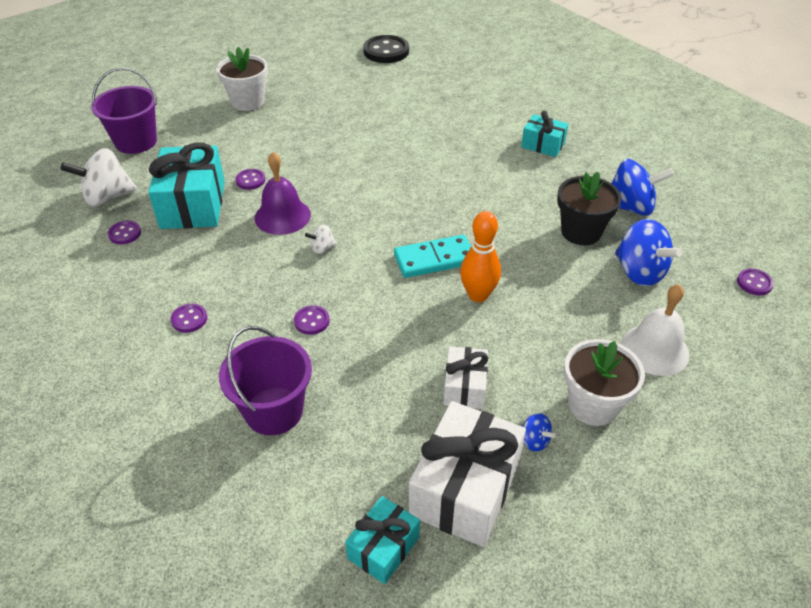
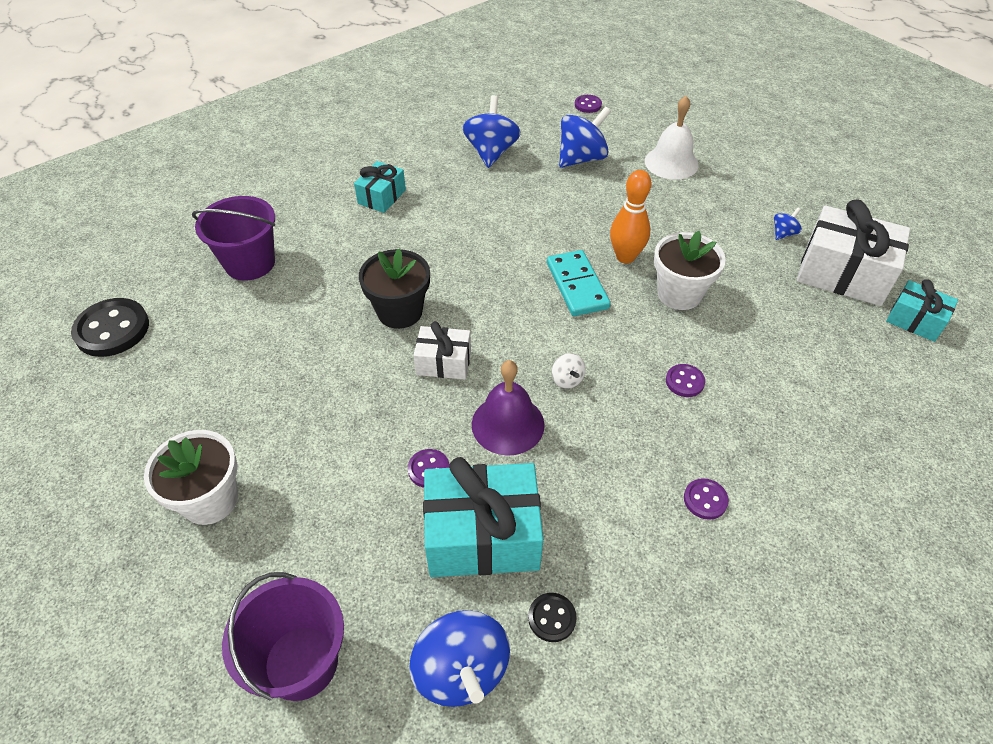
camera: 90 degrees left, 5 degrees up
white spinning top [61,148,137,207] -> blue spinning top [409,610,510,707]
purple button [108,221,141,244] -> black button [528,593,577,642]
purple bucket [219,326,312,435] -> purple bucket moved to [192,196,275,281]
white gift [444,346,488,409] -> white gift moved to [414,321,471,380]
black flower pot [557,172,621,245] -> black flower pot moved to [359,249,430,329]
white flower pot [564,339,645,426] -> white flower pot moved to [654,231,726,310]

